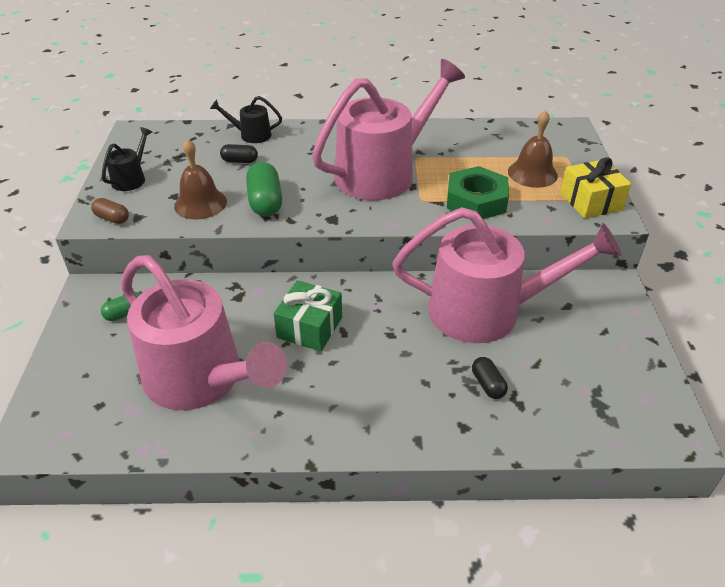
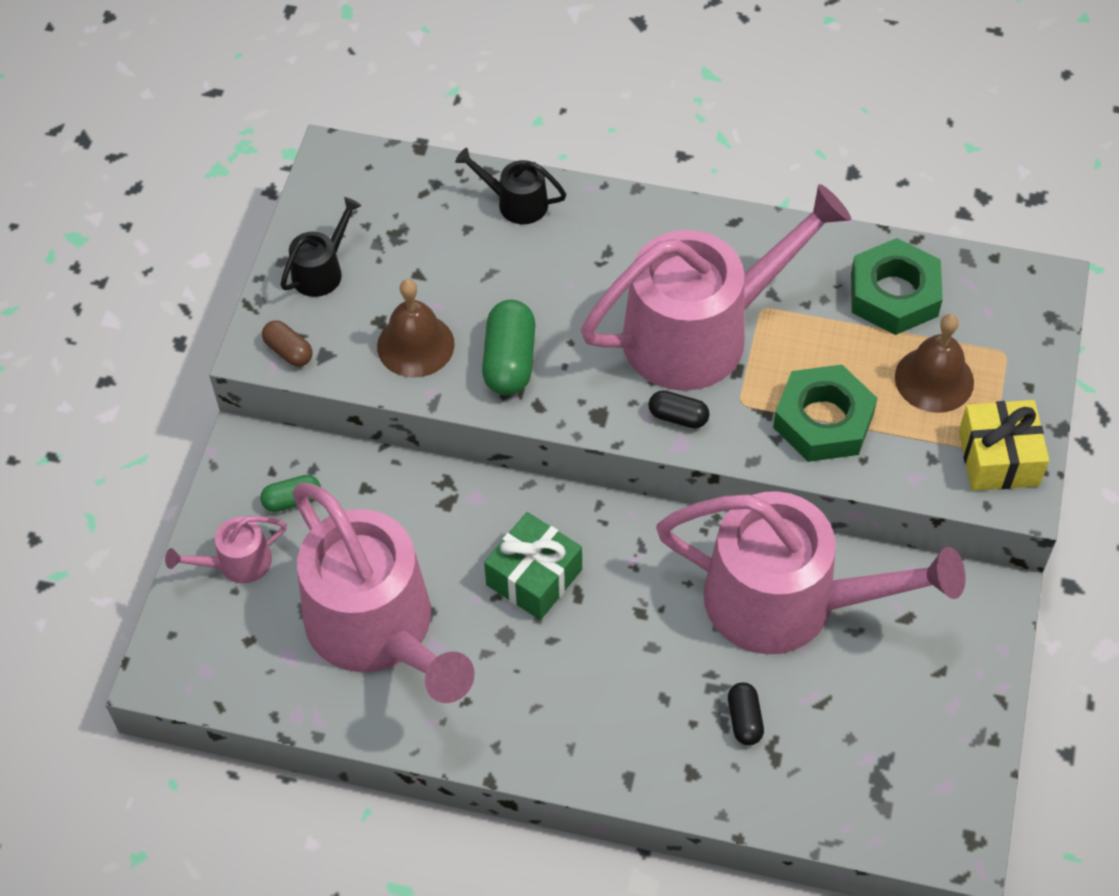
camera: 15 degrees right, 15 degrees up
black capsule [220,144,258,163] -> black capsule moved to [648,390,710,429]
none -> pink watering can [165,516,287,583]
none -> green nut [851,238,943,335]

